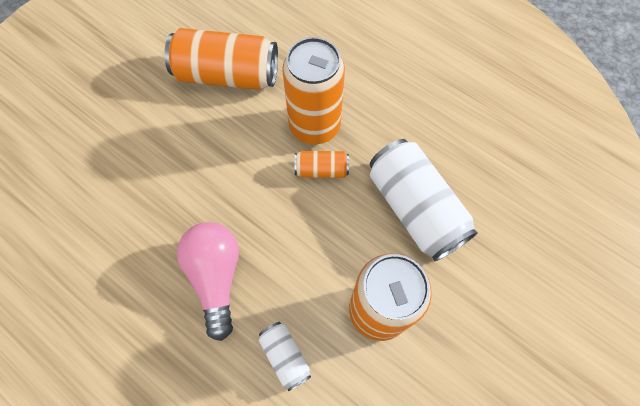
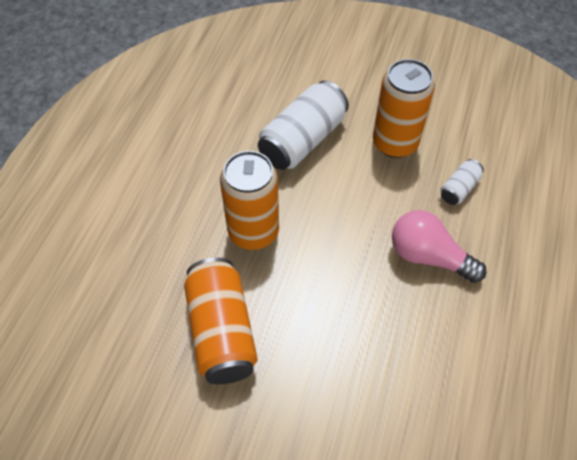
camera: 110 degrees left, 10 degrees down
pink light bulb [177,222,239,341] -> pink light bulb turned 60 degrees clockwise [392,210,486,283]
orange can [295,151,349,178] -> none

